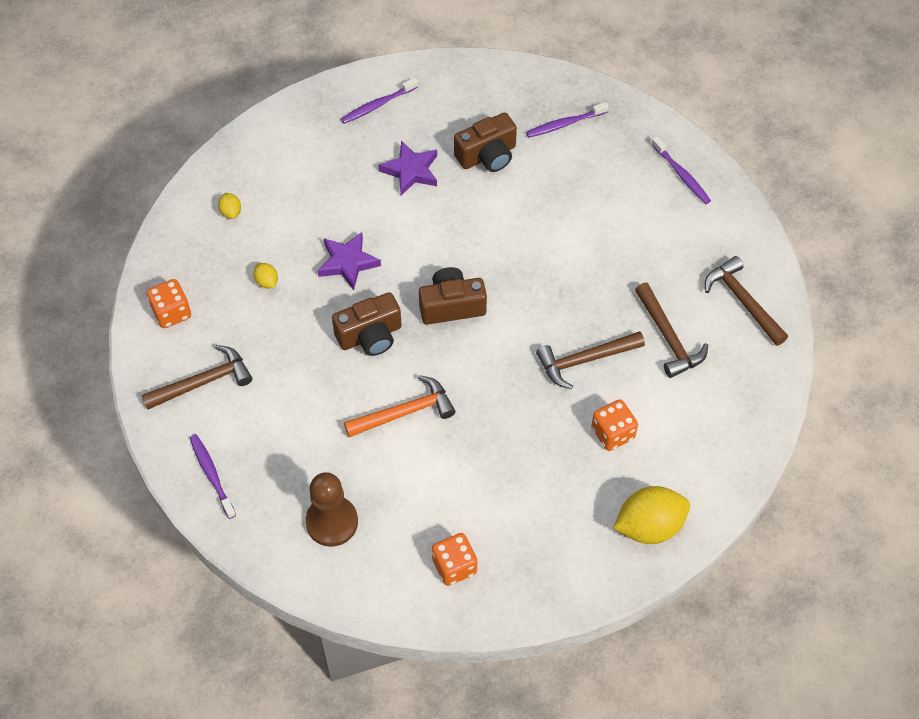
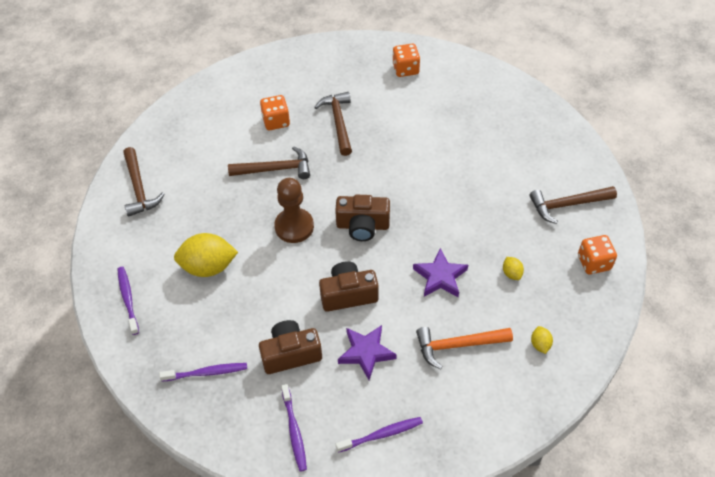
camera: 165 degrees left, 5 degrees down
purple toothbrush [190,434,236,519] -> purple toothbrush moved to [281,384,307,472]
brown pawn [305,472,358,547] -> brown pawn moved to [274,178,314,243]
brown camera [332,292,402,356] -> brown camera moved to [319,261,379,312]
orange hammer [344,375,455,437] -> orange hammer moved to [416,327,513,369]
yellow lemon [613,486,690,544] -> yellow lemon moved to [174,233,238,277]
brown hammer [635,283,708,378] -> brown hammer moved to [314,92,352,156]

